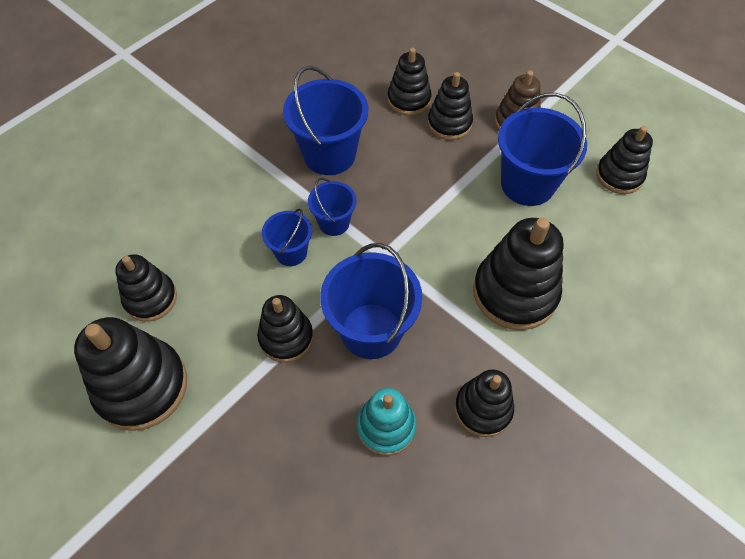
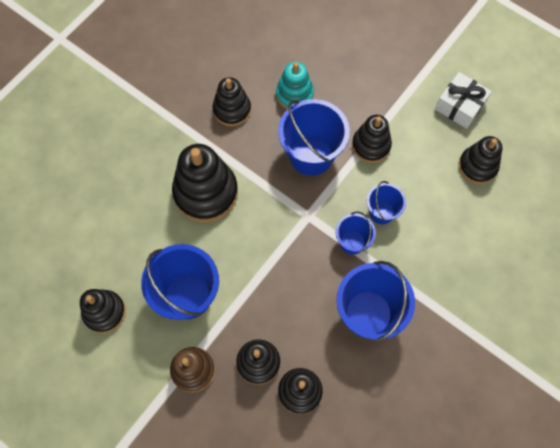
camera: 175 degrees right, 10 degrees up
black stacking toy [74,317,187,431] -> white gift [435,72,492,129]

